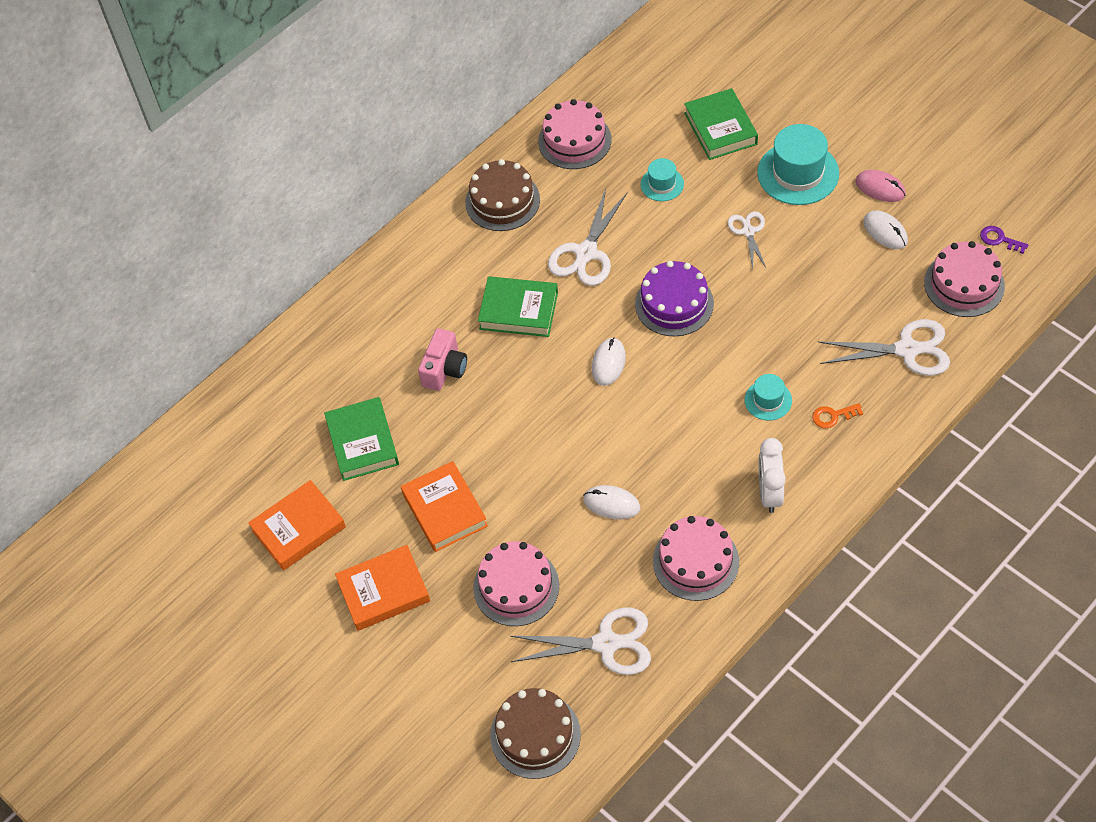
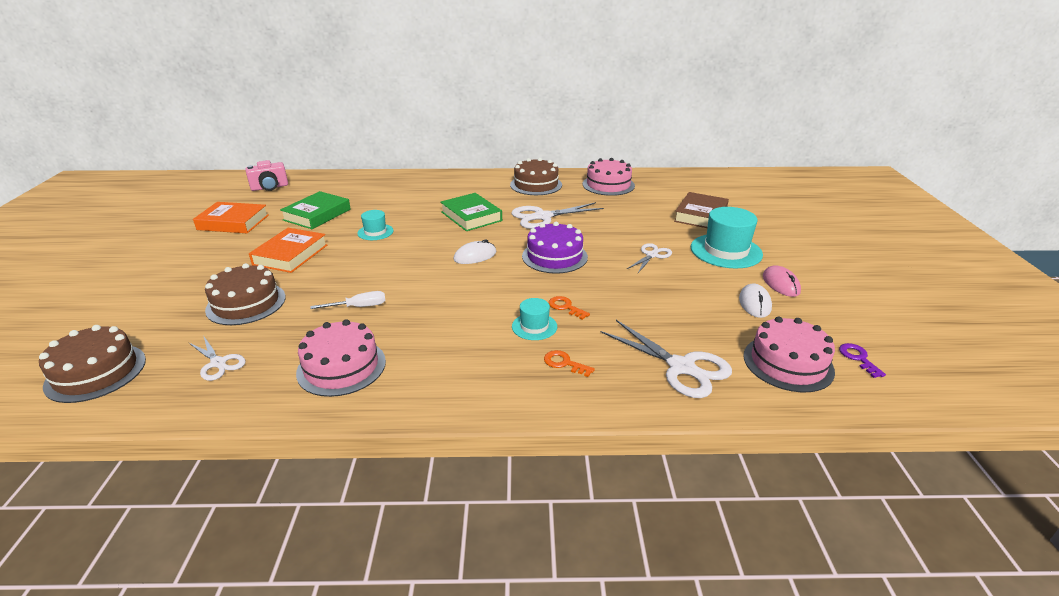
camera: 40 degrees right, 25 degrees down
orange book [335,545,430,631] -> none
pink camera [418,328,467,391] -> pink camera moved to [245,160,288,191]
pink cake [473,541,559,626] -> brown cake [205,263,286,325]
white scissors [510,608,651,675] -> white scissors [188,335,246,381], size x0.59
white mouse [583,485,640,519] -> white screwdriver [310,291,386,309]
turquoise hat [641,158,684,201] -> turquoise hat moved to [357,210,393,240]
green book [684,88,758,160] -> brown book [674,192,729,228]
white clock [759,438,786,513] -> none
none -> orange key [549,296,590,320]

